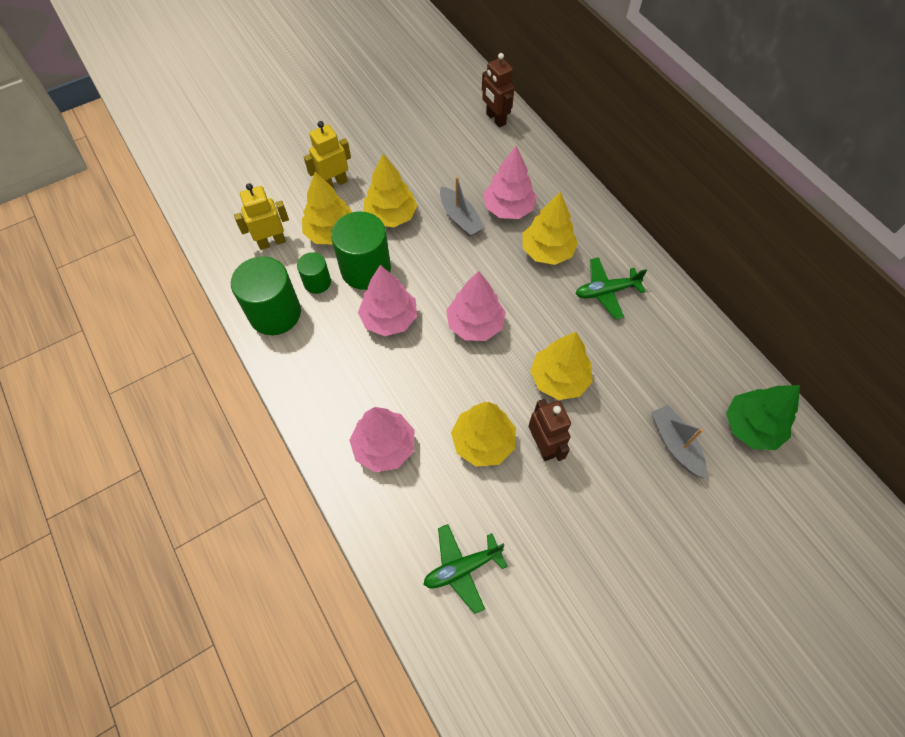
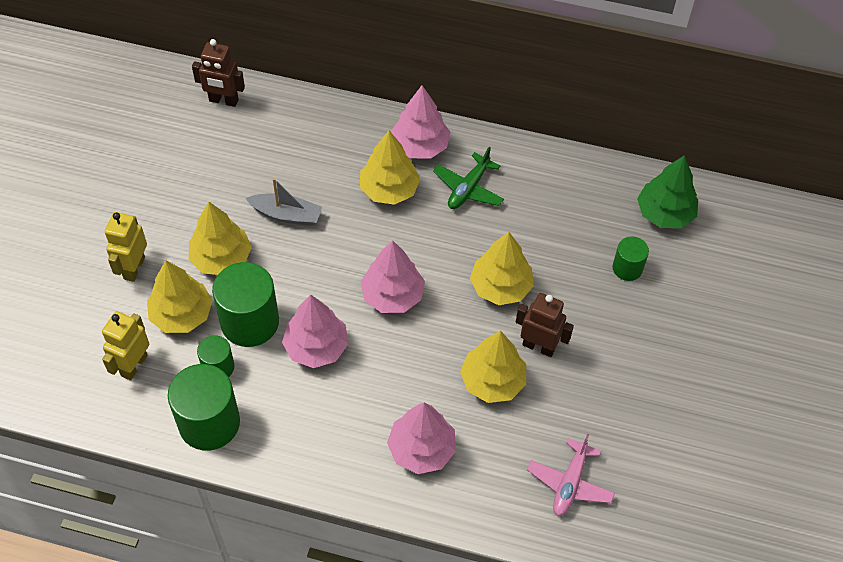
camera: 45 degrees left, 5 degrees down
green plane [423,524,508,614] -> pink plane [527,433,615,516]
pink tree [483,146,537,219] -> pink tree moved to [391,85,450,159]
grey boat [651,404,707,479] -> green cylinder [612,237,649,281]

